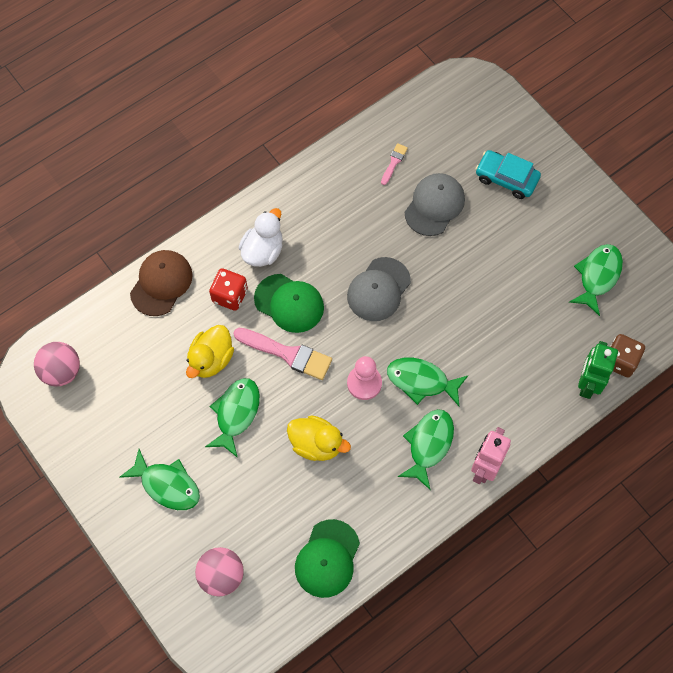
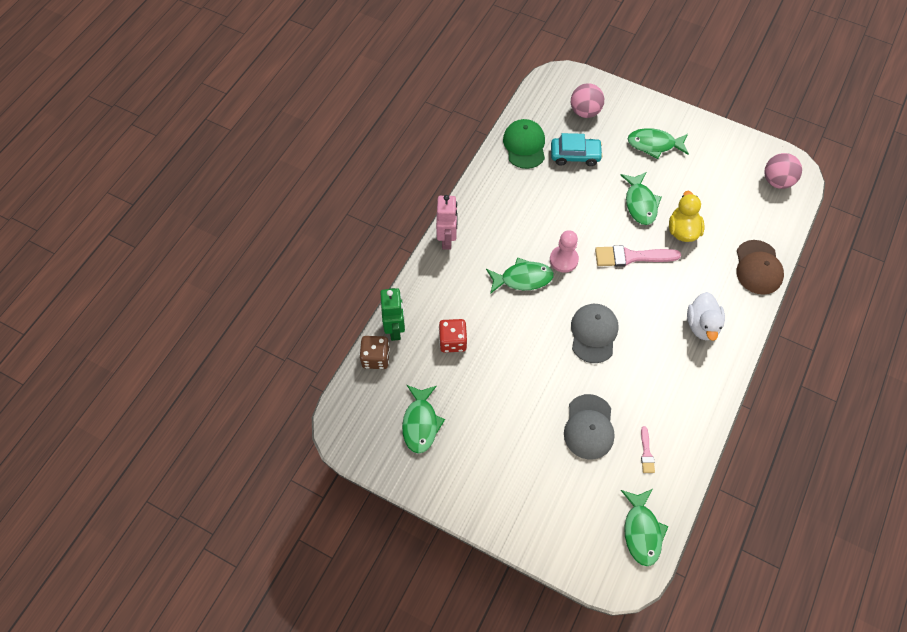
camera: 155 degrees right, 5 degrees down
red dice [209,268,248,311] -> red dice moved to [439,319,467,353]
green cap [254,274,324,333] -> none
yellow duck [287,415,351,461] -> none
green fish [398,409,454,490] -> green fish moved to [621,489,668,566]
turquoise car [476,150,541,199] -> turquoise car moved to [551,133,603,166]

